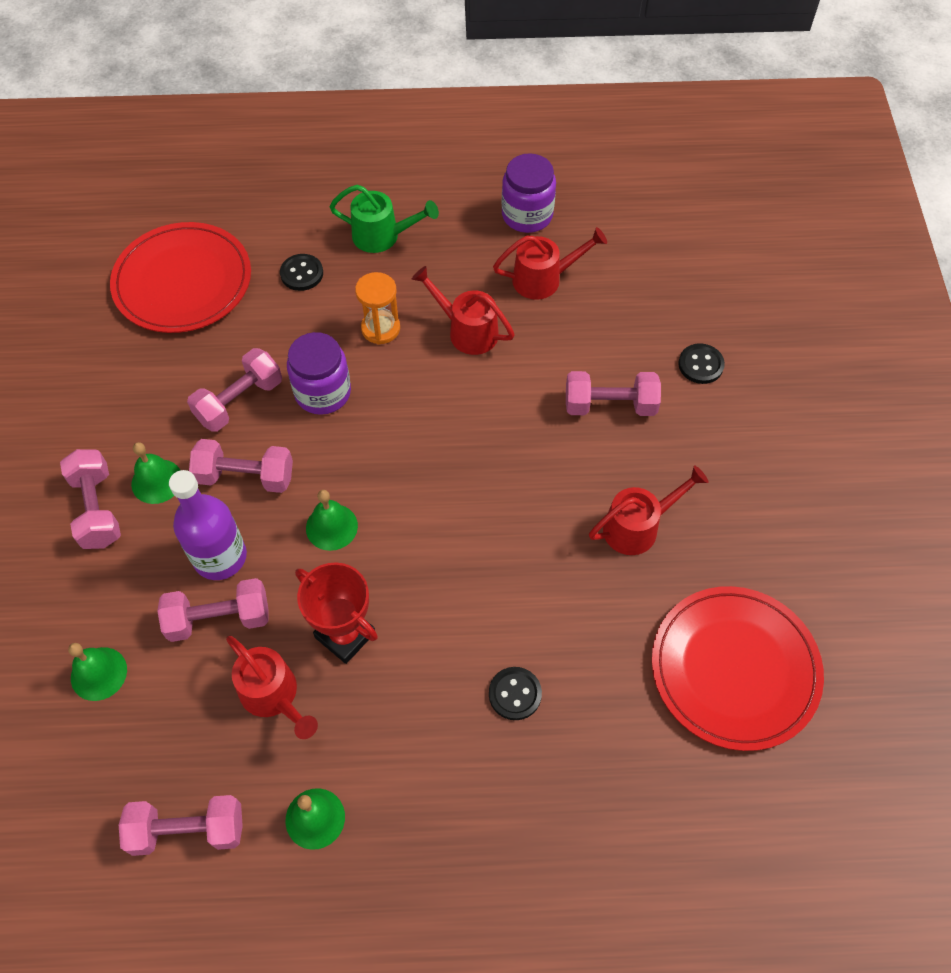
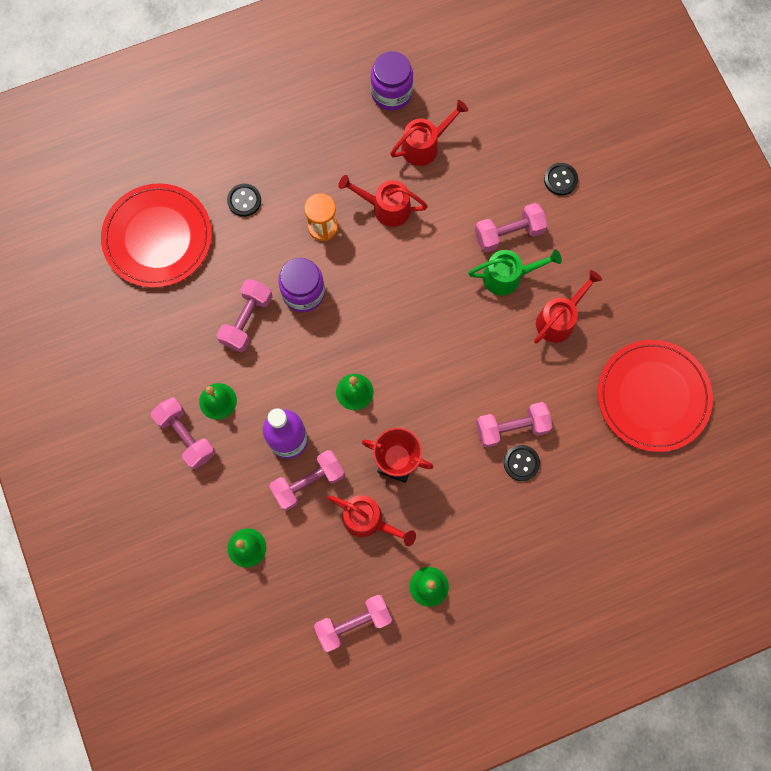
camera: 20 degrees left, 15 degrees up
pink dumbbell [189,439,293,493] -> pink dumbbell moved to [476,402,552,448]
green watering can [329,185,439,253] -> green watering can moved to [469,249,562,296]

